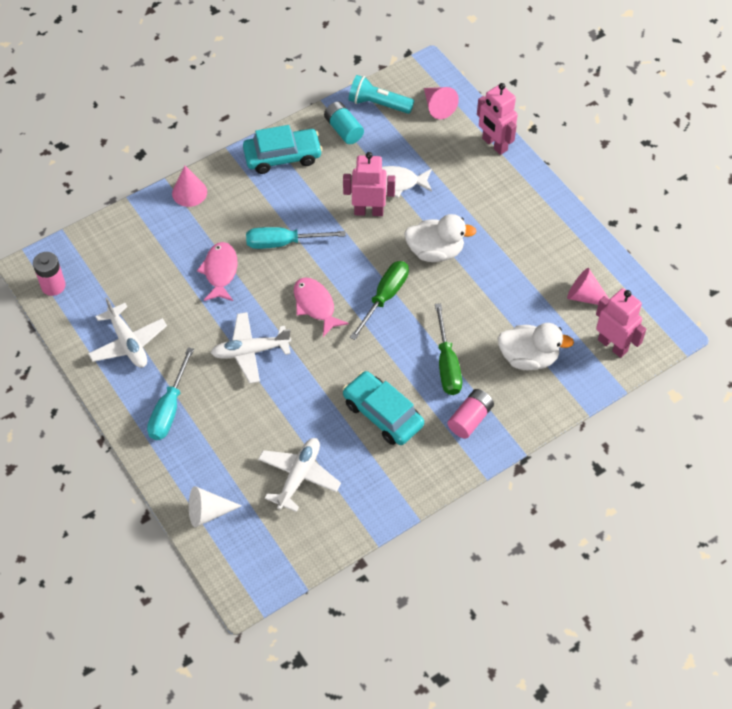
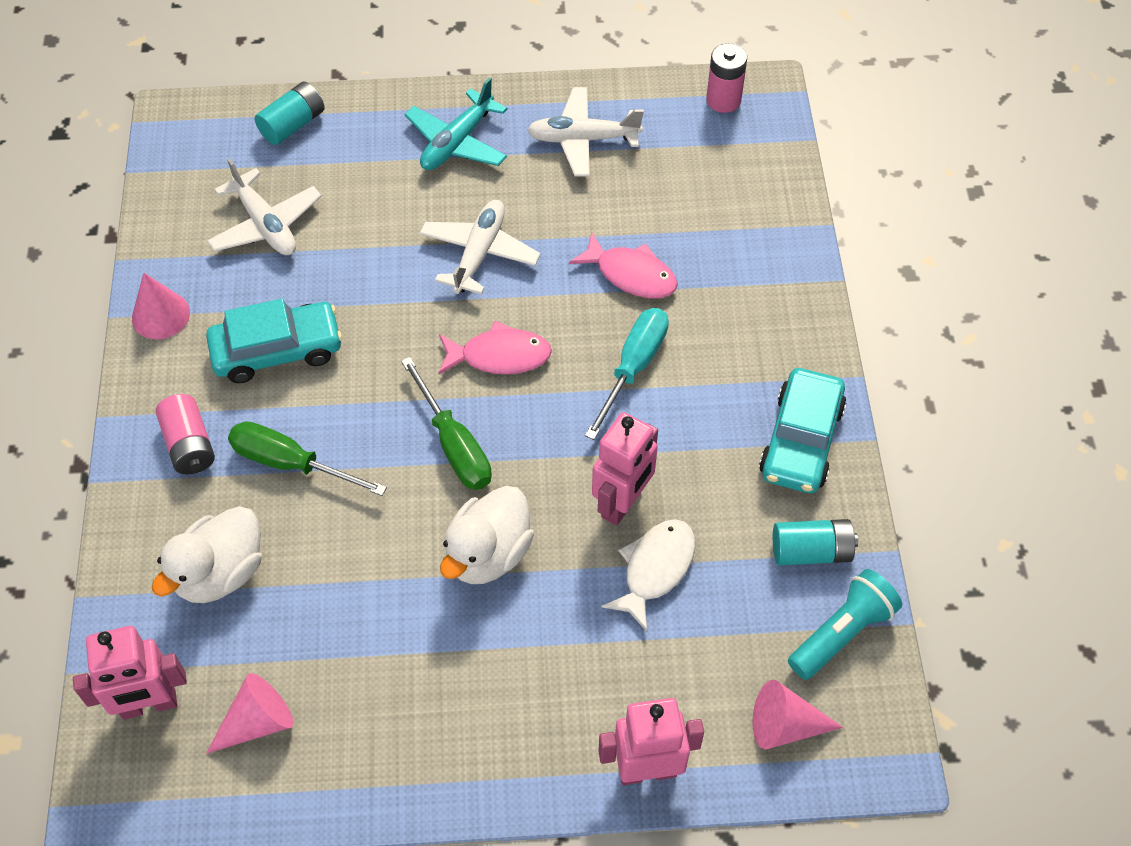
camera: 120 degrees right, 0 degrees up
turquoise screwdriver [147,347,194,440] -> turquoise plane [405,77,508,170]
pink cone [172,166,207,207] -> pink cone moved to [132,273,190,339]
white cone [189,486,242,527] -> turquoise battery [254,82,324,145]

